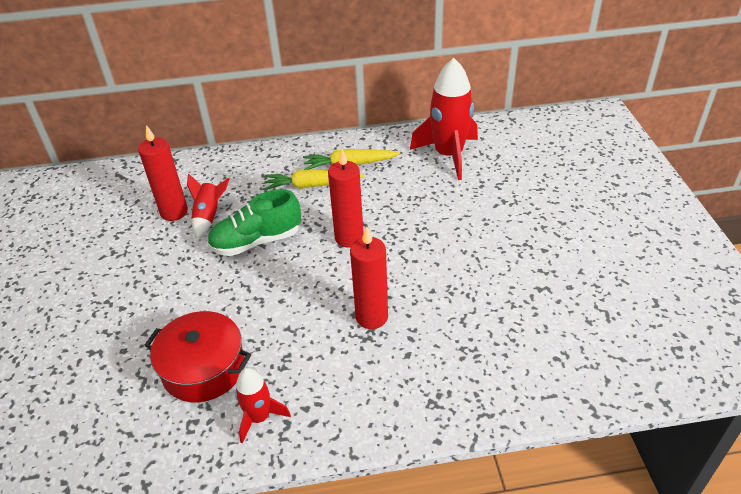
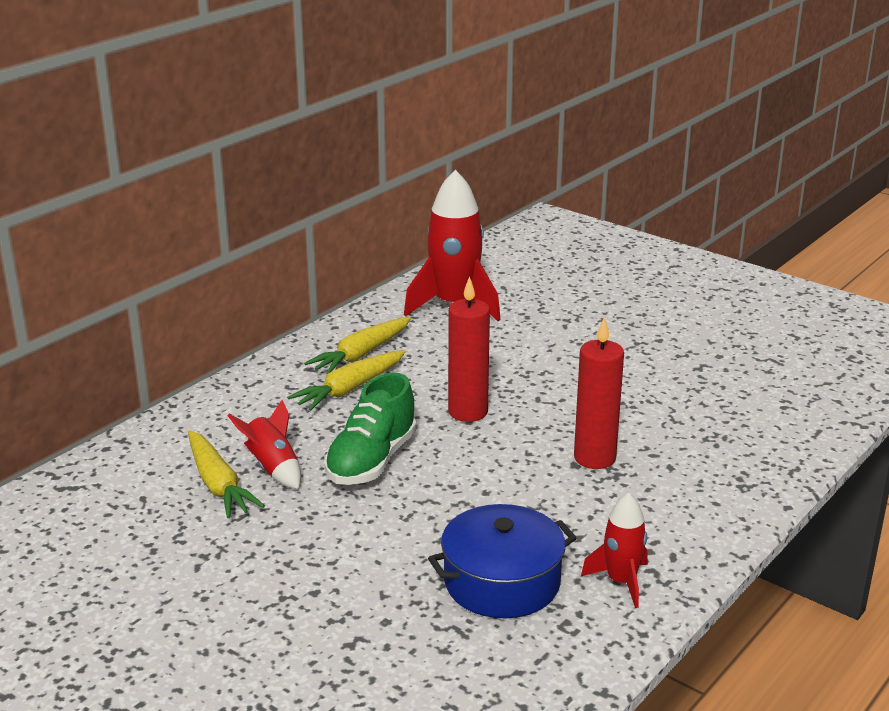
camera: 45 degrees left, 15 degrees down
red candle [138,125,188,221] -> yellow carrot [188,430,265,518]
red pot [144,311,251,402] -> blue pot [428,504,576,618]

